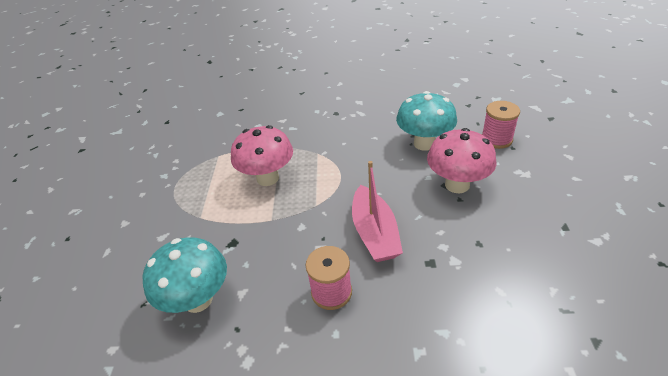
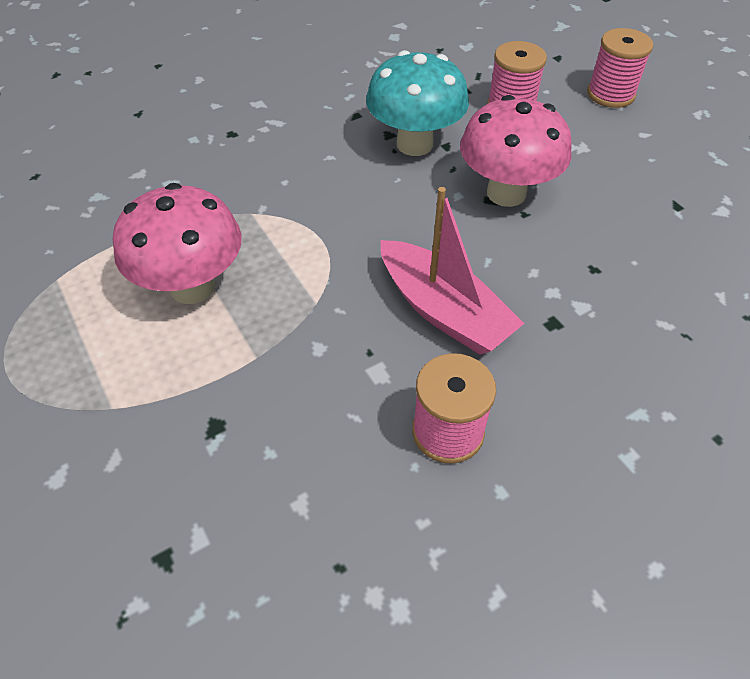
camera: 35 degrees left, 10 degrees up
turquoise mushroom [143,237,227,313] -> none
none -> pink spool [587,28,653,108]

